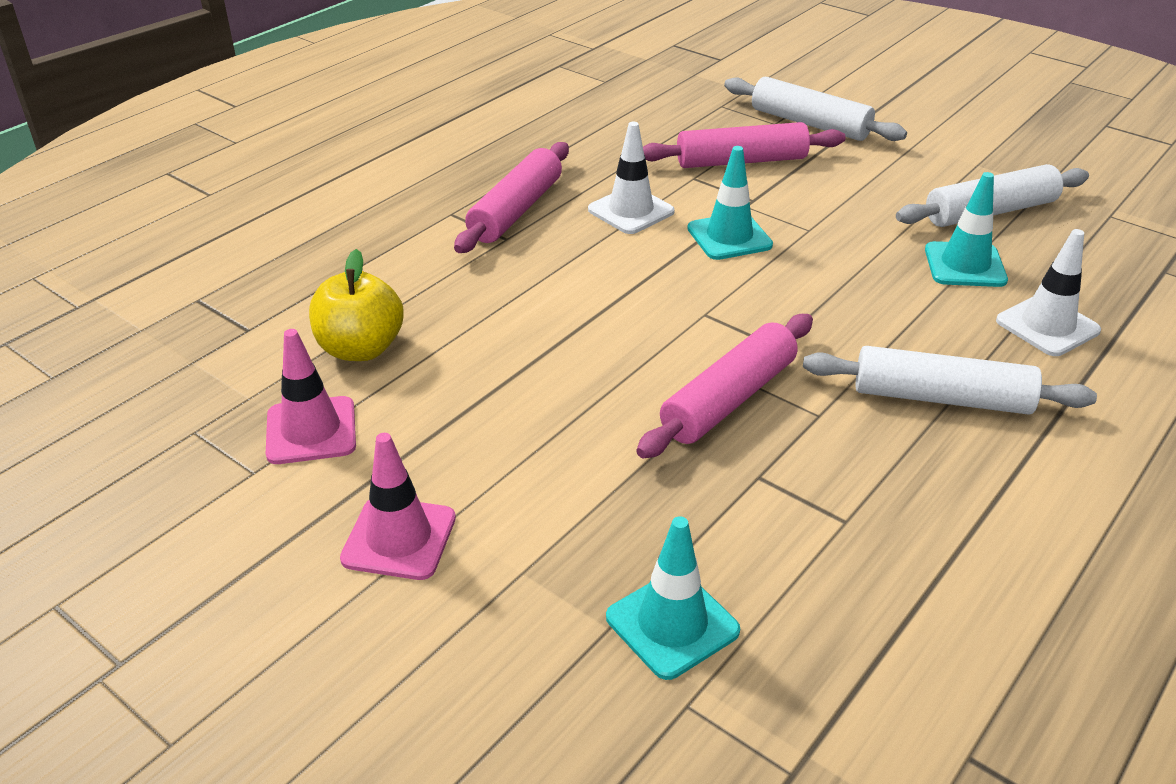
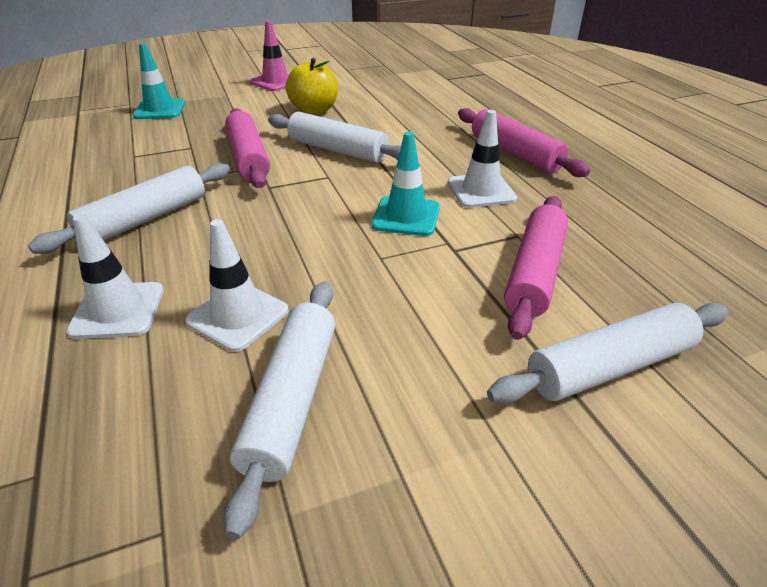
camera: 120 degrees right, 0 degrees up
pink traffic cone [266,329,356,464] -> none
yellow apple [309,249,404,361] -> yellow apple moved to [286,58,338,115]
turquoise traffic cone [925,172,1008,287] -> white traffic cone [185,219,289,352]
none -> white rolling pin [268,112,401,163]

